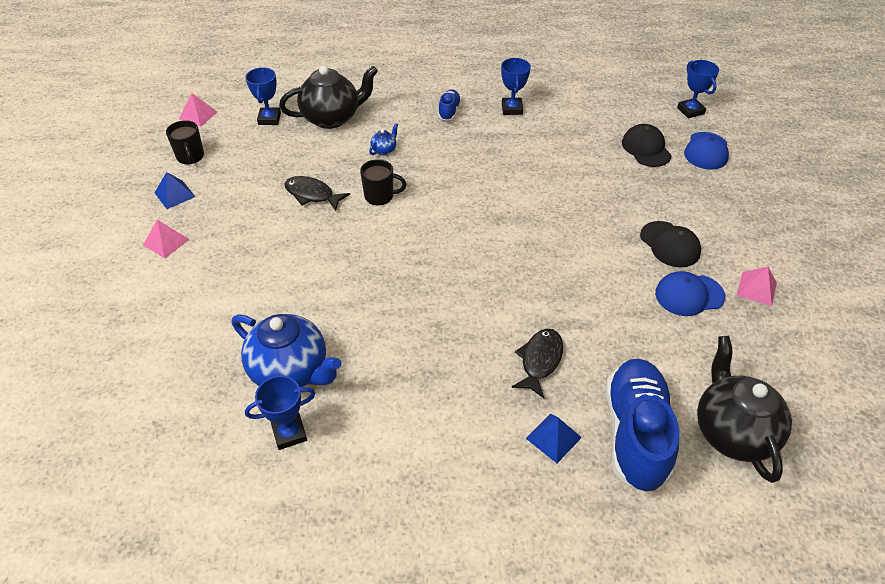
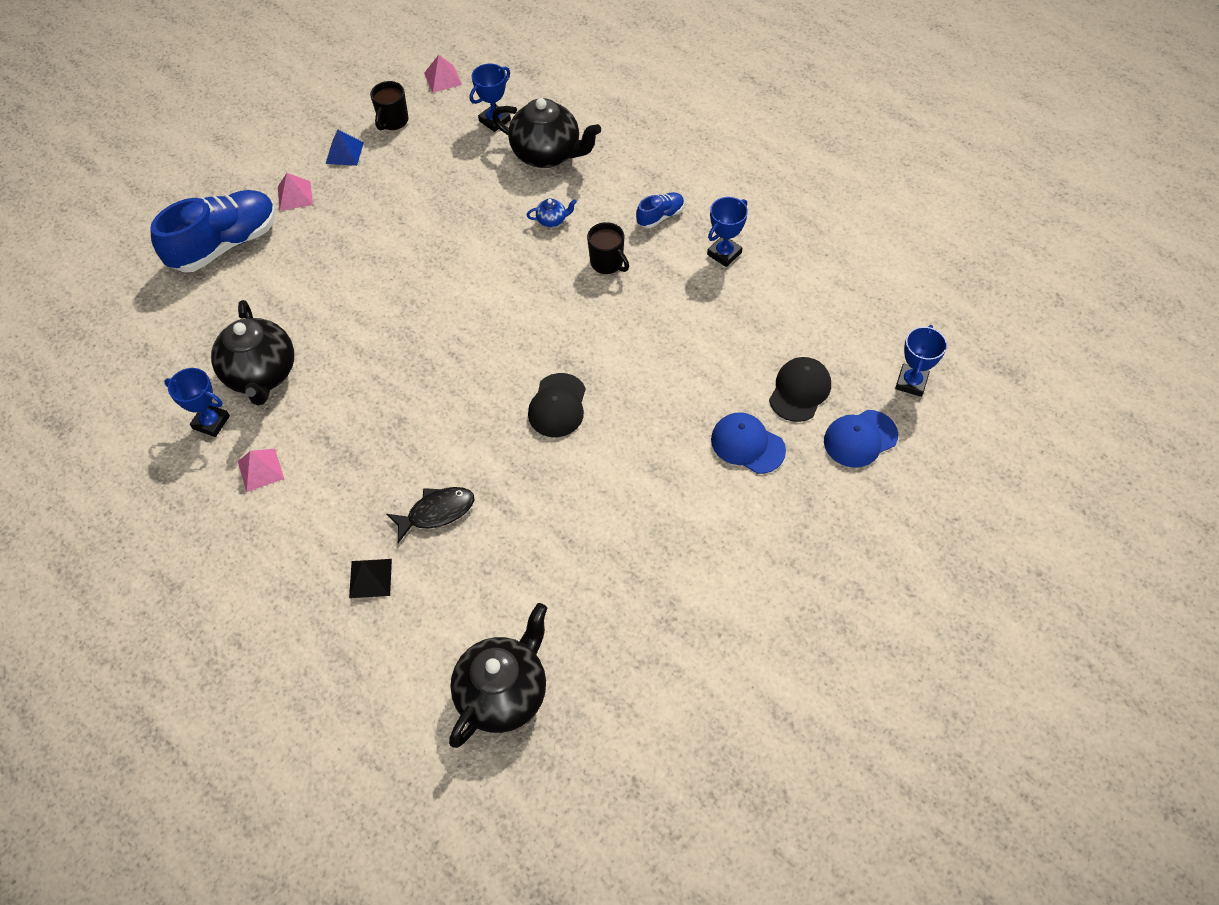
camera: 45 degrees right, 10 degrees up
blue teapot [232,314,341,387] -> black teapot [211,300,294,406]
black fish [284,176,350,211] -> none
black mug [360,159,407,205] -> black mug moved to [587,222,629,274]
blue pyramid [526,414,582,463] -> black pyramid [349,559,392,598]
blue shoe [606,359,679,492] -> blue shoe moved to [150,190,276,272]
black cap [640,221,701,268] -> black cap moved to [528,373,586,437]
blue cap [655,271,725,316] -> blue cap moved to [711,412,786,474]
pink pyramid [737,267,777,306] -> pink pyramid moved to [238,449,284,492]

